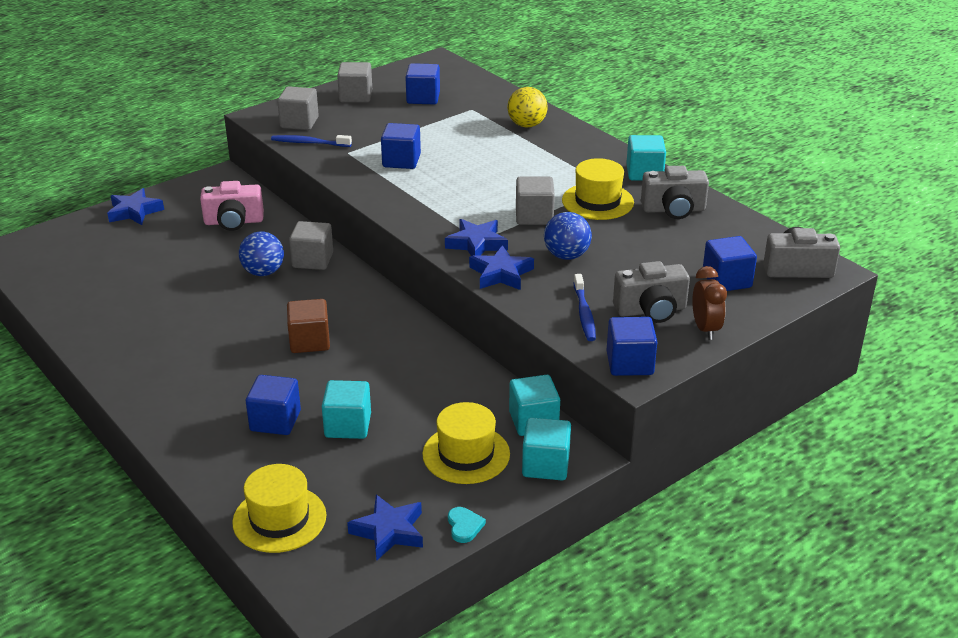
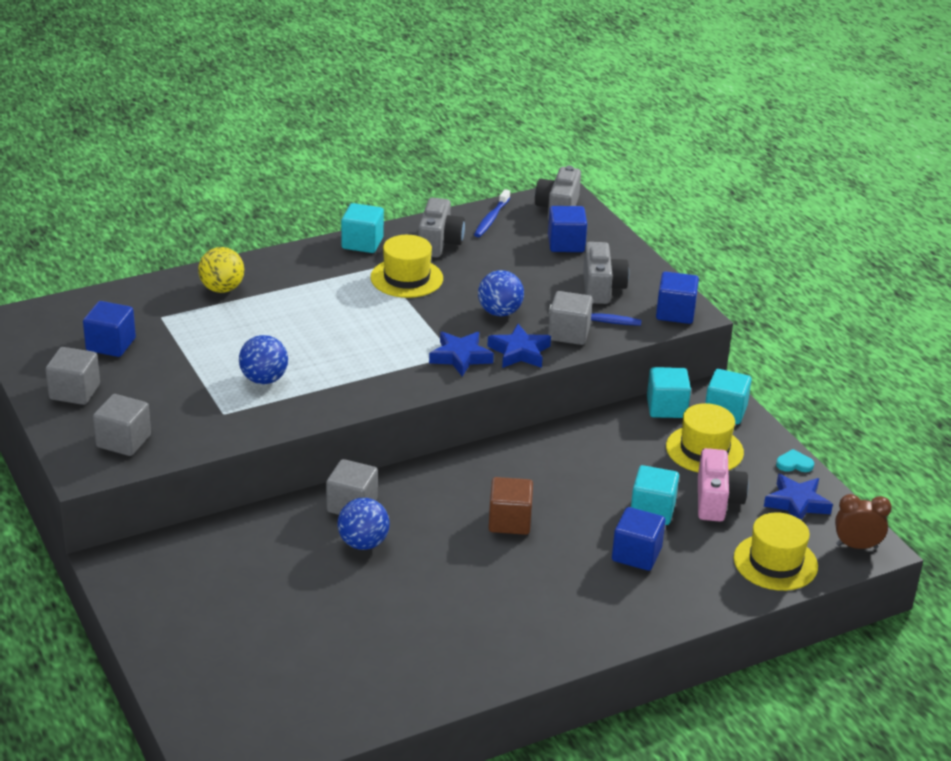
camera: 80 degrees left, 0 degrees up
blue star [107,188,164,225] -> none
pink camera [200,181,264,231] -> pink camera moved to [698,448,748,522]
blue toothbrush [271,135,352,147] -> blue toothbrush moved to [474,189,510,237]
blue cube [381,123,421,169] -> blue ball [239,335,288,384]
grey cube [516,177,555,225] -> grey cube moved to [548,291,593,345]
brown clock [692,266,727,340] -> brown clock moved to [835,494,892,549]

